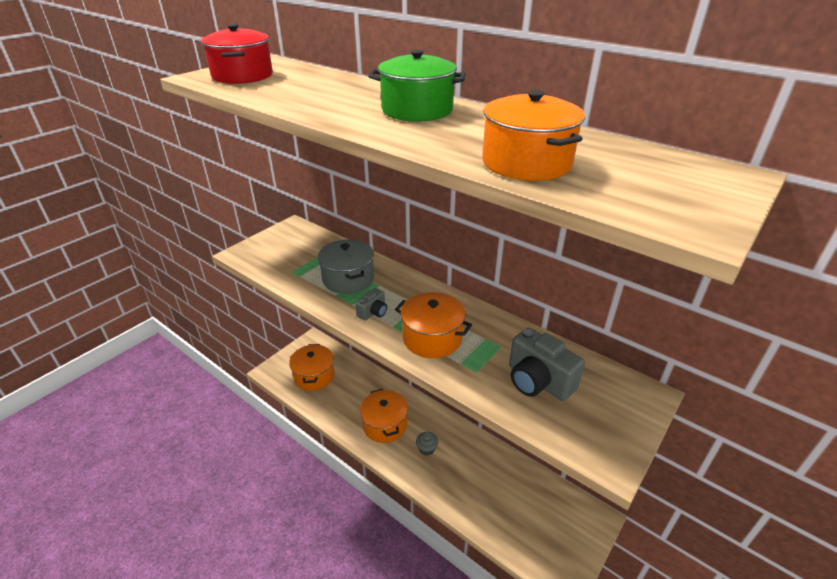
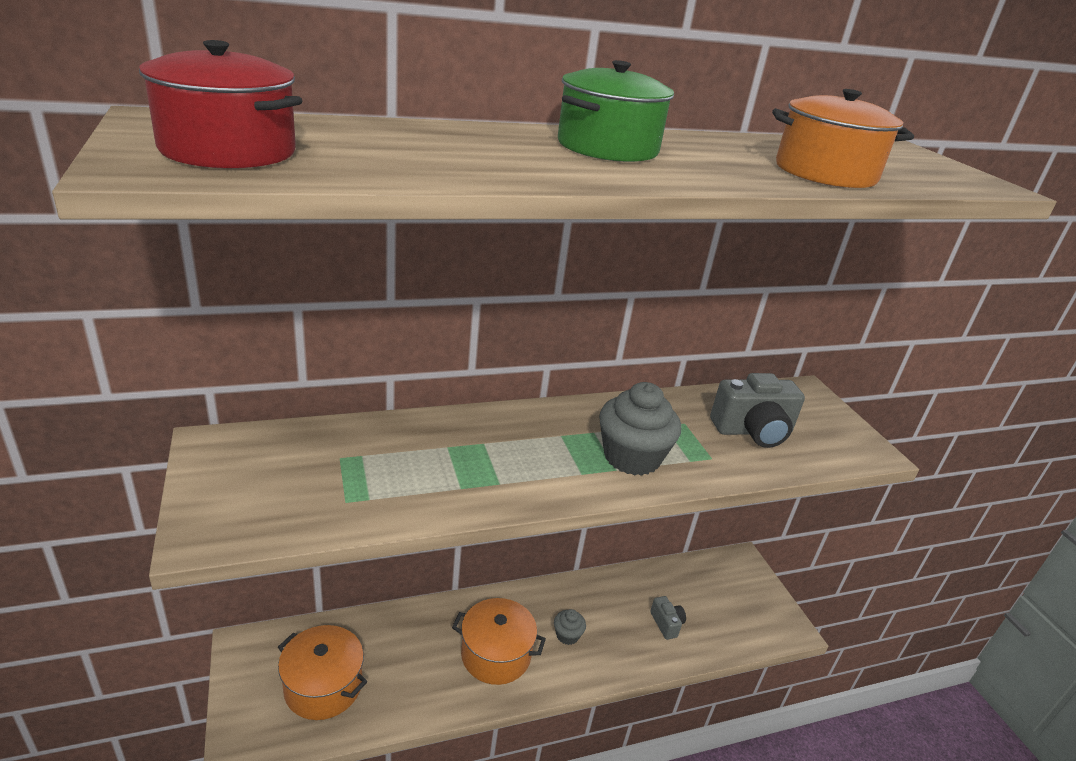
camera: 60 degrees left, 5 degrees down
grey pot [318,239,374,294] -> none
grey camera [355,288,387,321] -> grey camera moved to [650,596,686,640]
orange pot [395,292,472,358] -> grey cupcake [599,382,681,476]

